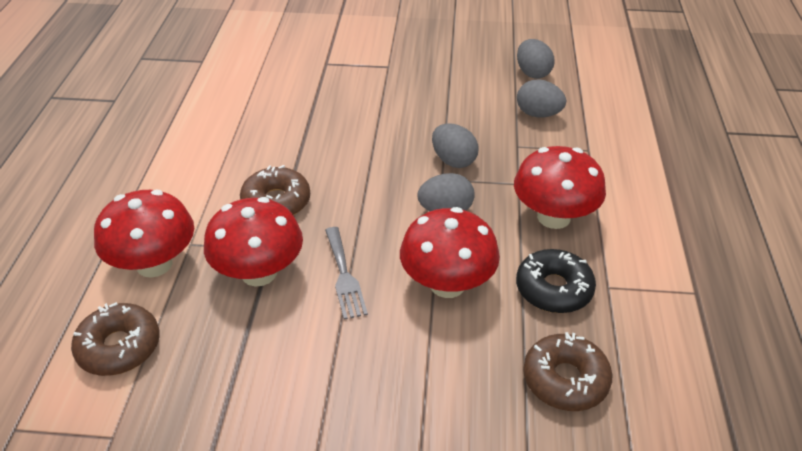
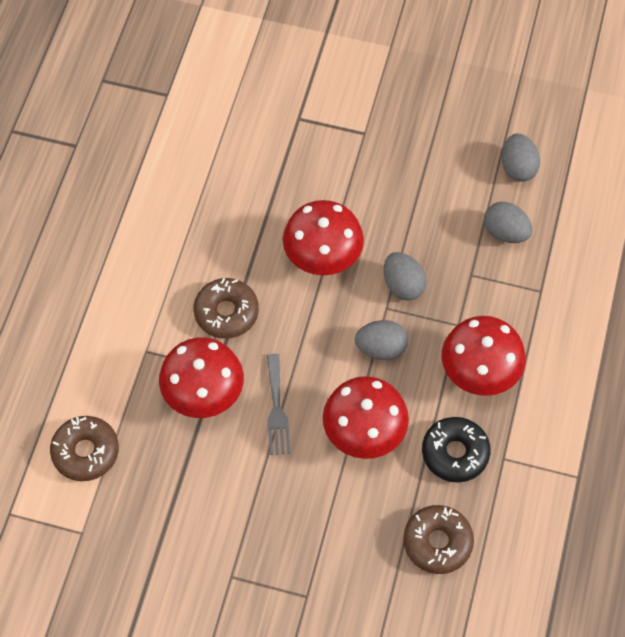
camera: 10 degrees right, 20 degrees up
red mushroom [94,190,194,278] -> red mushroom moved to [283,200,364,275]

